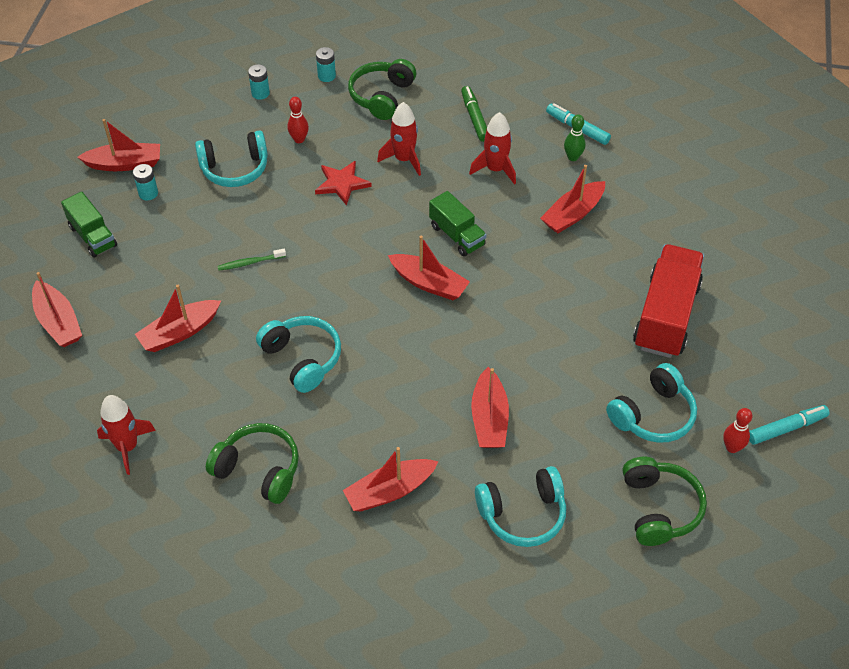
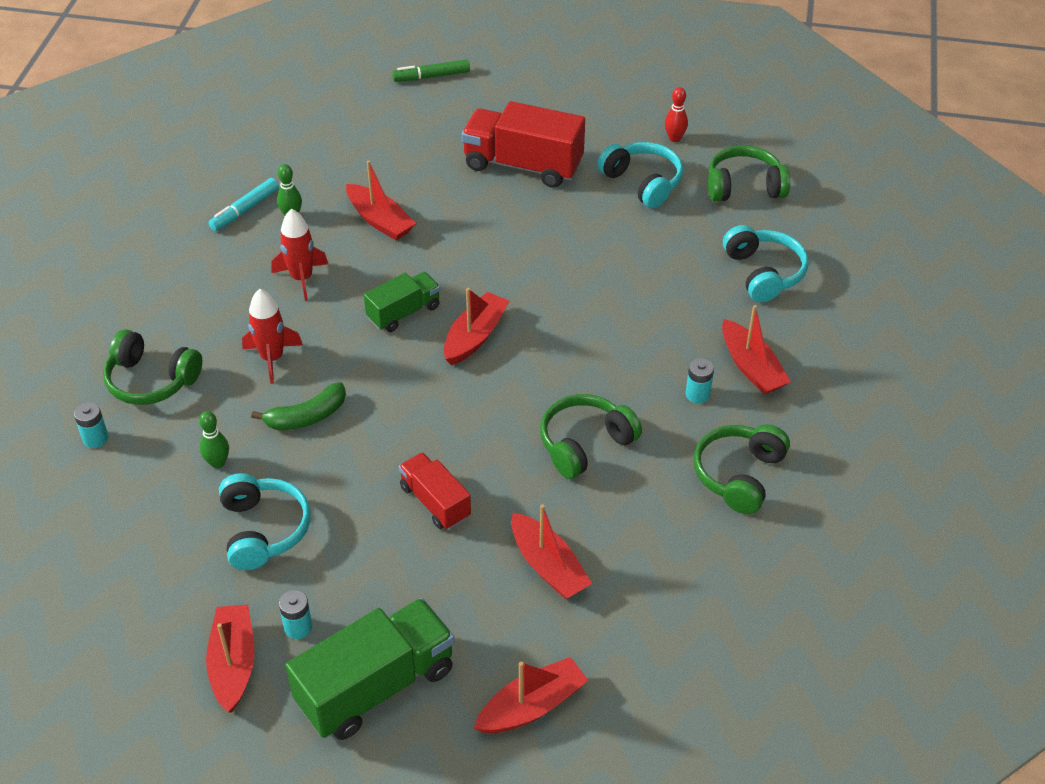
camera: 90 degrees left, 5 degrees down
green truck [61,192,117,258] -> green truck [285,598,454,740], size x1.73
red rocket [97,395,156,475] -> none
green toothbrush [218,248,286,271] -> red truck [399,452,471,529]
turquoise battery [248,64,270,100] -> turquoise battery moved to [686,358,714,404]
turquoise headphones [256,316,341,393] -> green headphones [540,394,642,479]
red bowling pin [288,97,309,143] -> green bowling pin [199,411,229,469]
red star [315,161,372,206] -> green banana [251,382,346,430]
green marker [461,86,487,142] -> green marker moved to [392,60,470,82]
red boat [471,367,509,448] -> none
turquoise marker [749,405,830,444] -> none

